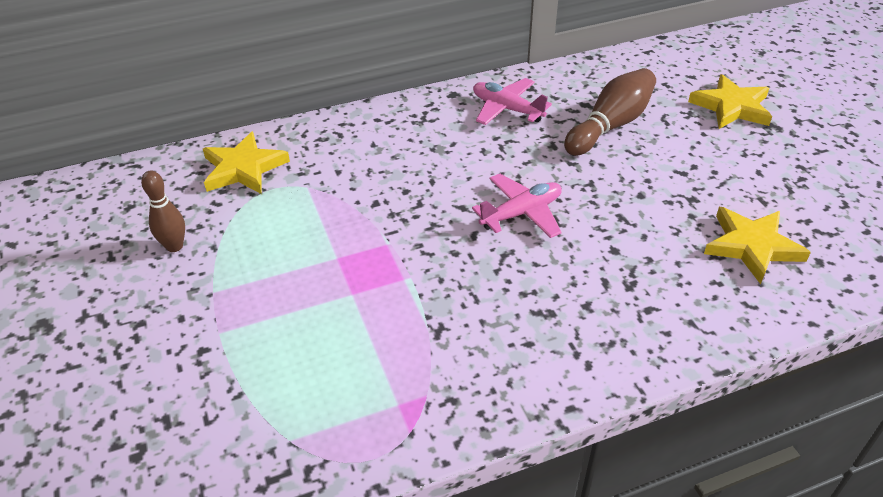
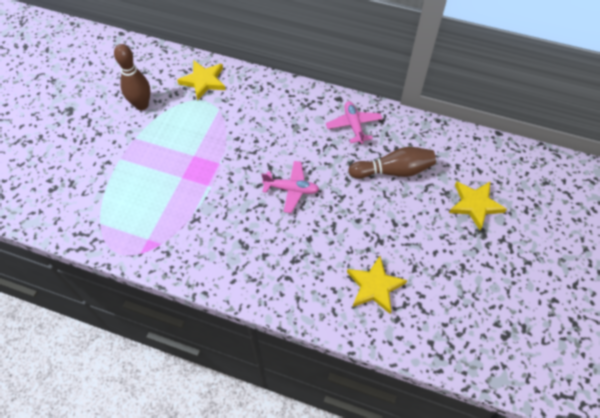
camera: 40 degrees right, 15 degrees up
brown bowling pin [141,170,185,252] -> brown bowling pin [114,44,151,110], size x1.61

